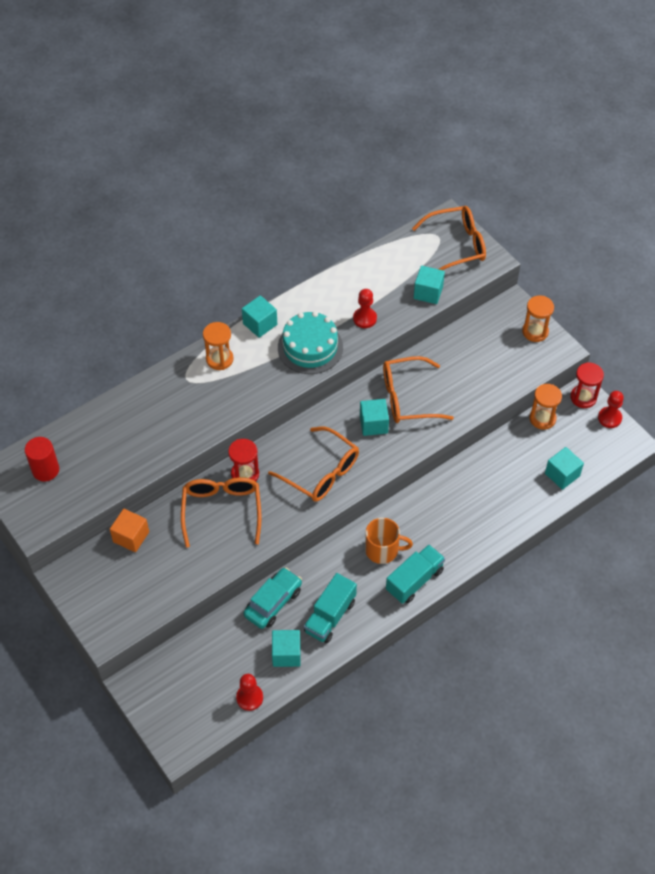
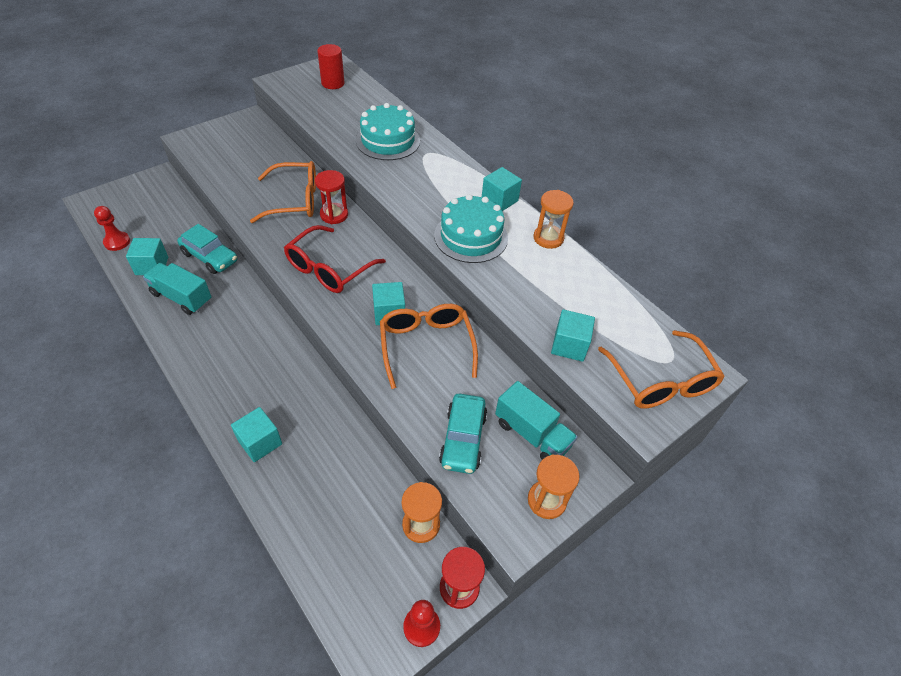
camera: 85 degrees right, 5 degrees down
orange cube [110,509,149,552] -> none
orange hourglass [203,322,233,370] -> orange hourglass moved to [534,190,574,249]
orange glasses [268,427,359,502] -> red glasses [284,225,386,293]
red pawn [353,289,377,328] -> none
orange mug [365,518,413,564] -> none
turquoise truck [386,544,445,604] -> turquoise truck moved to [495,381,578,460]
turquoise cube [545,447,584,490] -> turquoise cube moved to [231,407,282,462]
none -> turquoise cake [356,103,420,160]
none -> turquoise car [439,394,488,474]

